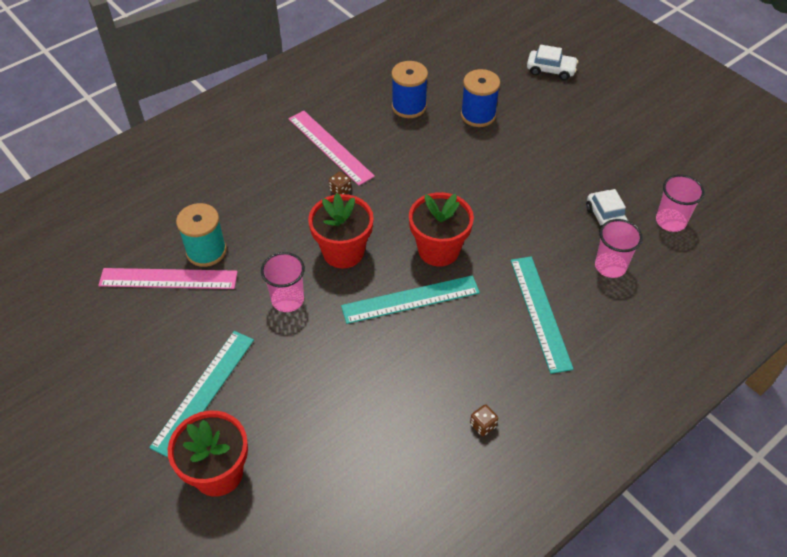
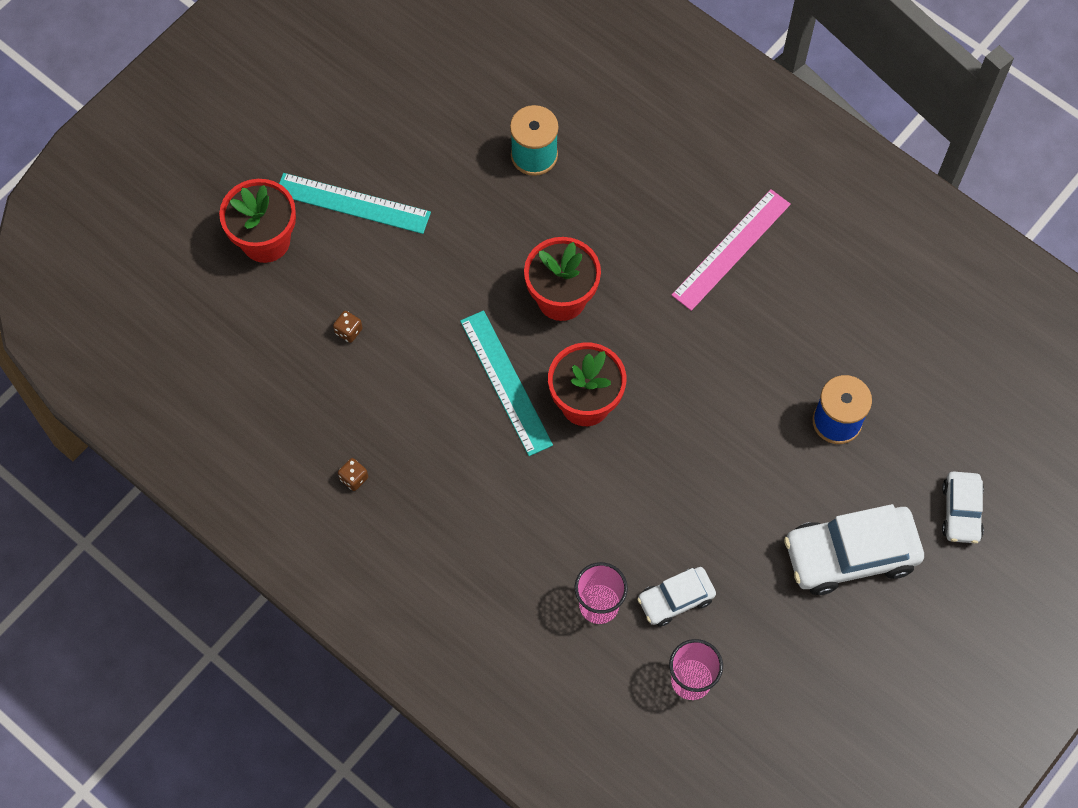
camera: 80 degrees right, 15 degrees up
pink ruler [98,268,238,289] -> none
pink cup [261,252,305,312] -> none
brown dice [329,172,351,194] -> brown dice moved to [333,311,363,343]
blue spool [392,61,428,118] -> none
turquoise ruler [511,256,573,374] -> none
none -> white car [784,504,924,595]

